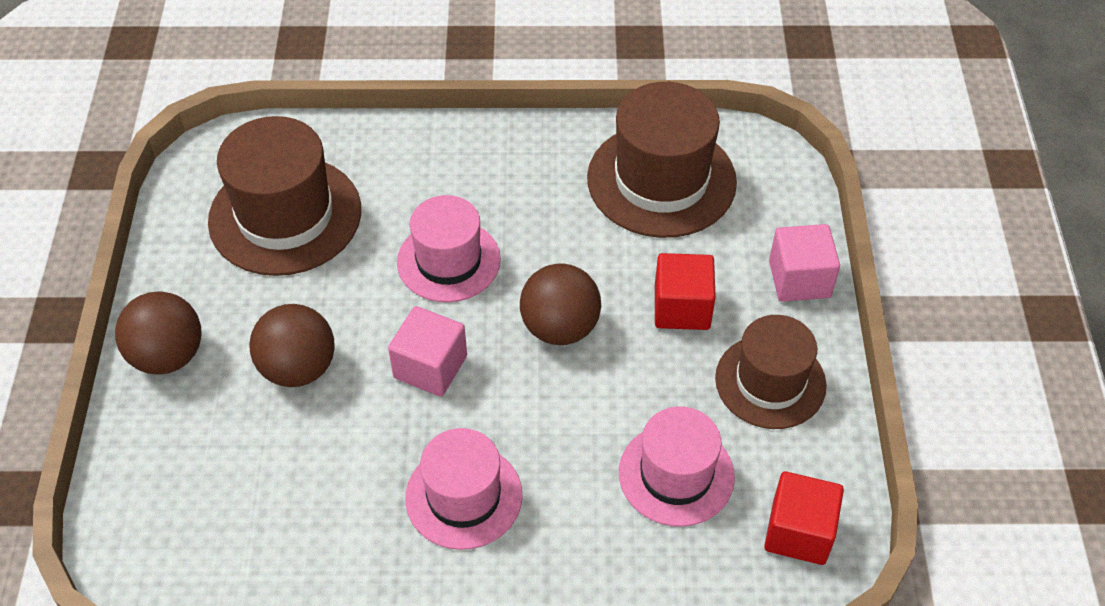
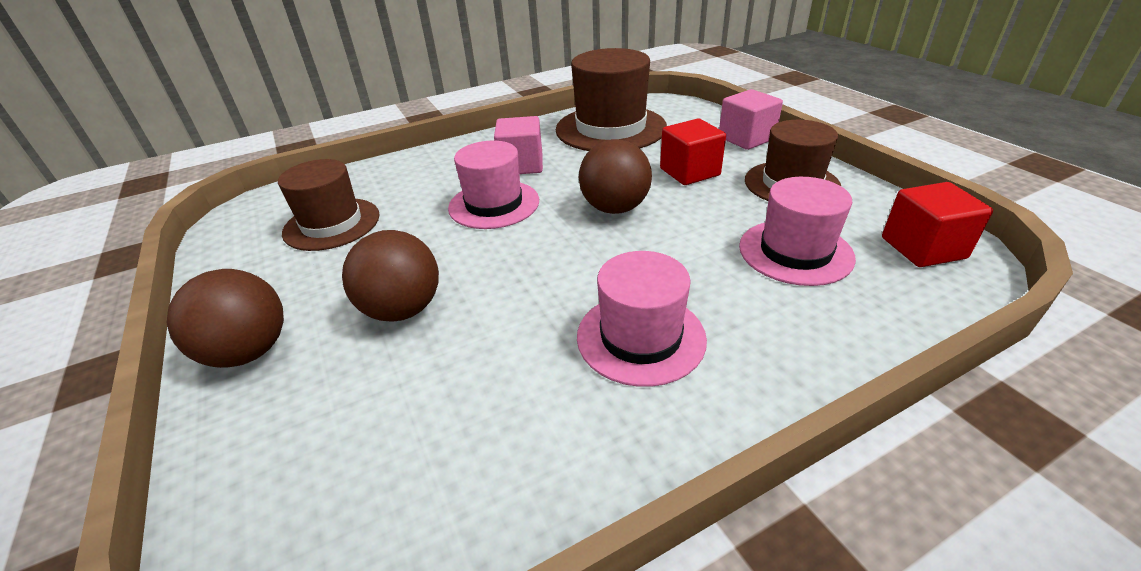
camera: 25 degrees left, 15 degrees down
brown hat [208,116,361,276] -> brown hat [278,159,380,251], size x0.66
pink cube [388,306,467,396] -> pink cube moved to [494,116,543,174]

